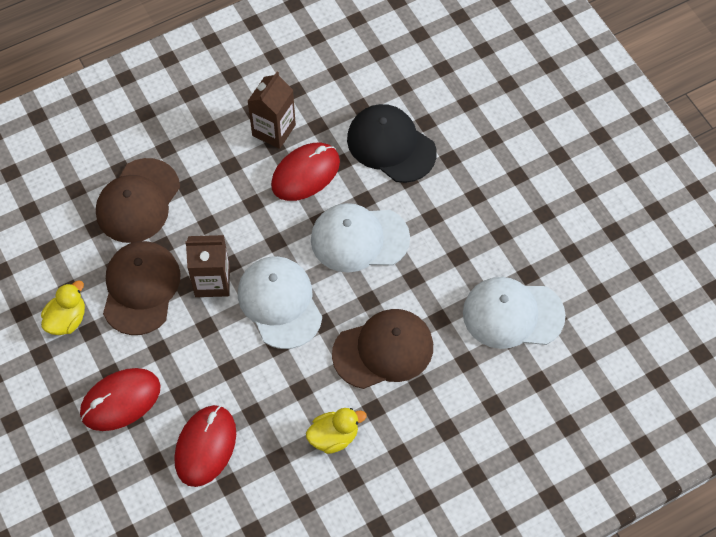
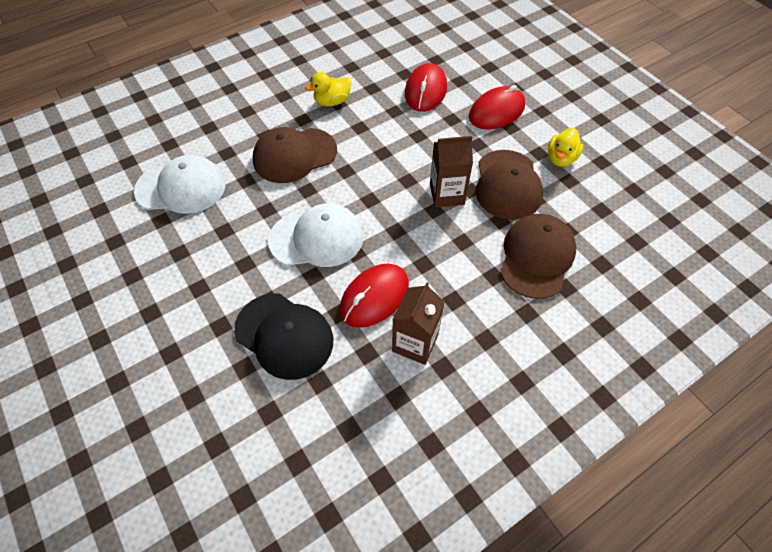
camera: 175 degrees right, 5 degrees down
white cap [238,256,322,349] -> none

